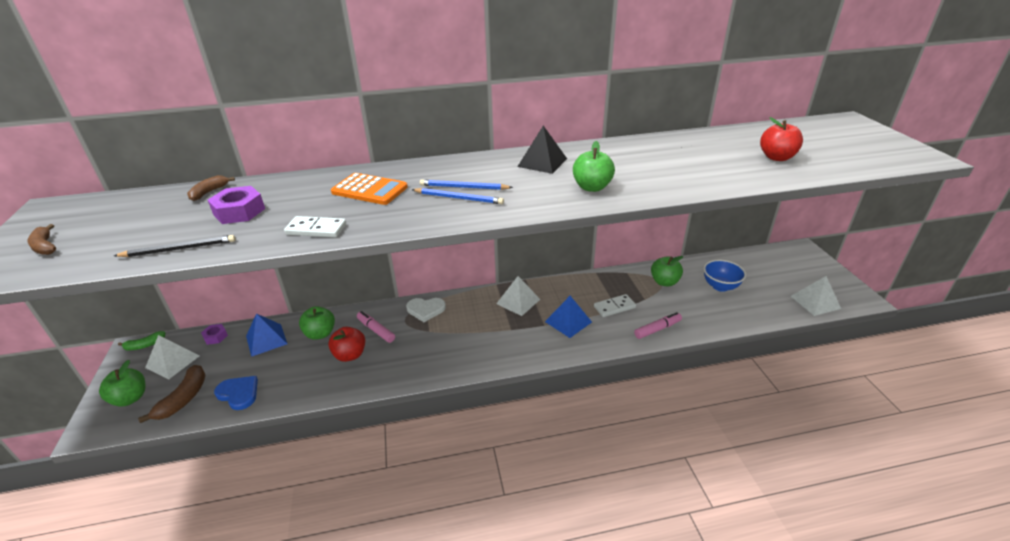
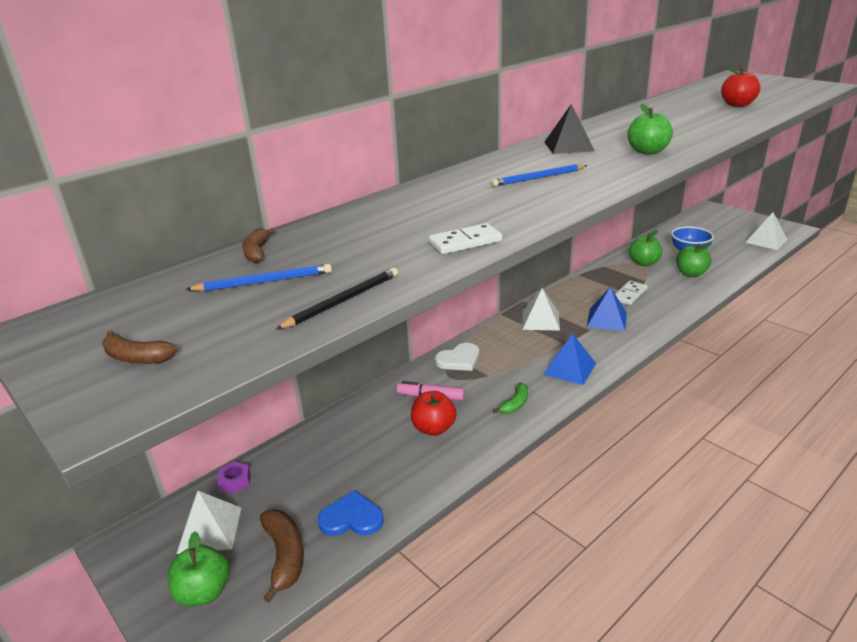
camera: 30 degrees left, 5 degrees down
green banana [118,331,165,351] -> green banana moved to [493,383,528,414]
purple nut [208,186,265,224] -> none
blue pyramid [246,314,287,357] -> blue pyramid moved to [543,334,596,385]
green apple [299,306,335,340] -> green apple moved to [676,243,712,277]
orange calculator [331,173,408,205] -> none
blue pencil [412,188,504,204] -> blue pencil moved to [185,264,332,291]
pink marker [634,312,682,339] -> none

